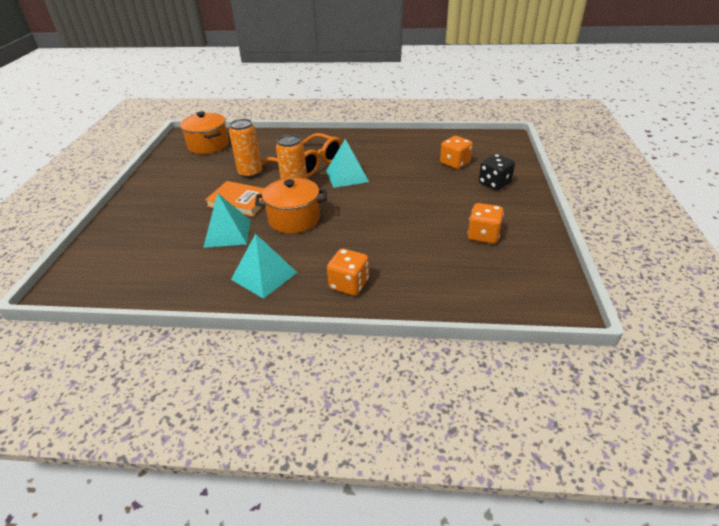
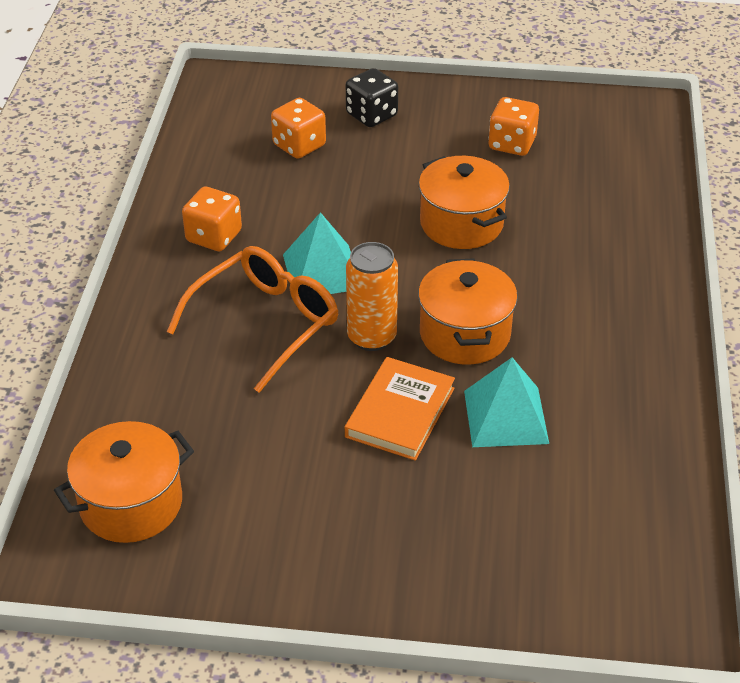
camera: 90 degrees left, 5 degrees up
orange can [229,119,262,178] -> none
turquoise pyramid [231,234,298,299] -> none
orange dice [327,249,369,296] -> orange dice moved to [182,187,242,251]
none -> orange pot [419,156,510,249]

